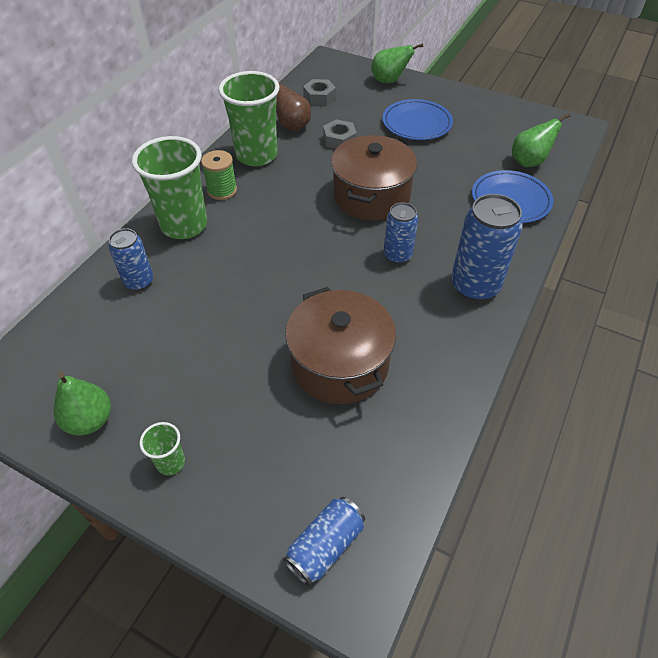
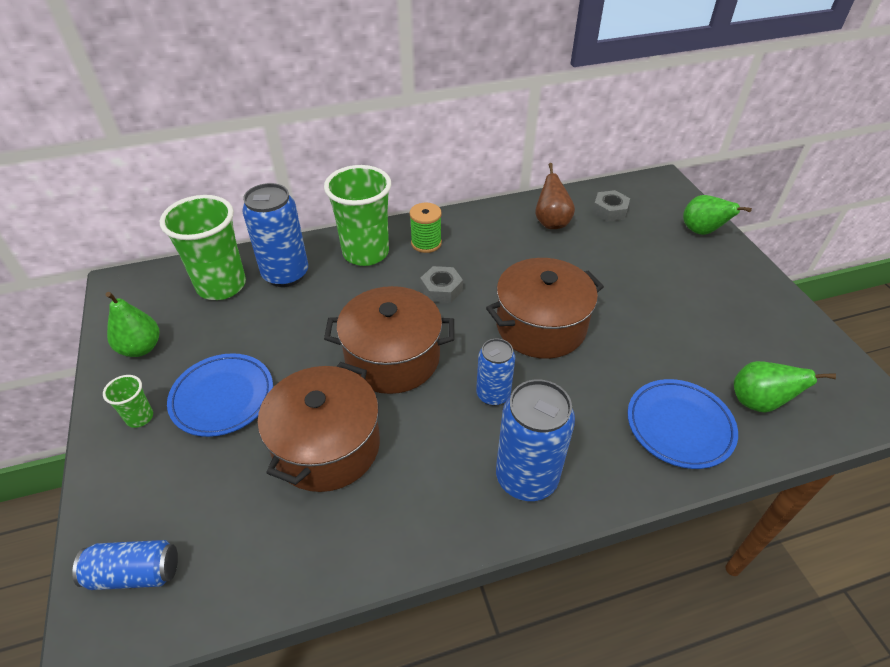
camera: 45 degrees right, 5 degrees down
blue can [109,228,153,291] -> blue can [242,183,308,287], size x1.65
green cup [219,71,279,166] -> green cup moved to [160,195,246,300]
grey nut [323,119,357,149] -> grey nut moved to [420,266,463,303]
blue plate [383,99,453,140] -> blue plate moved to [167,353,273,437]
none -> brown pot [324,286,454,394]

